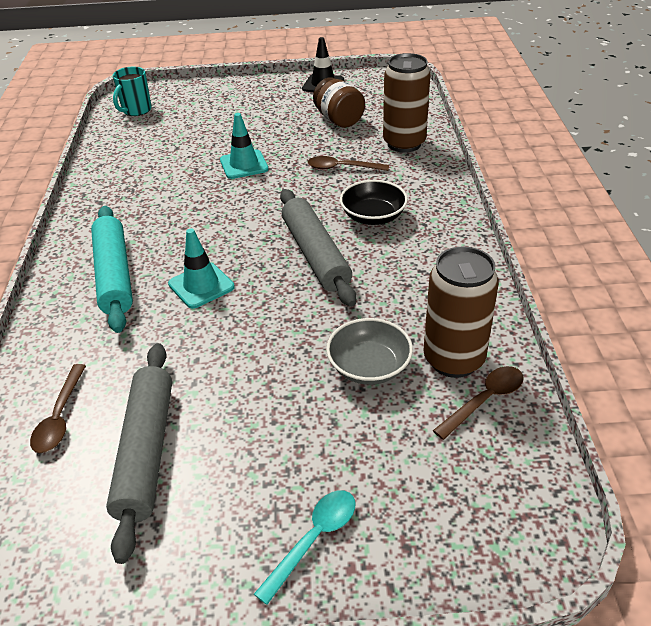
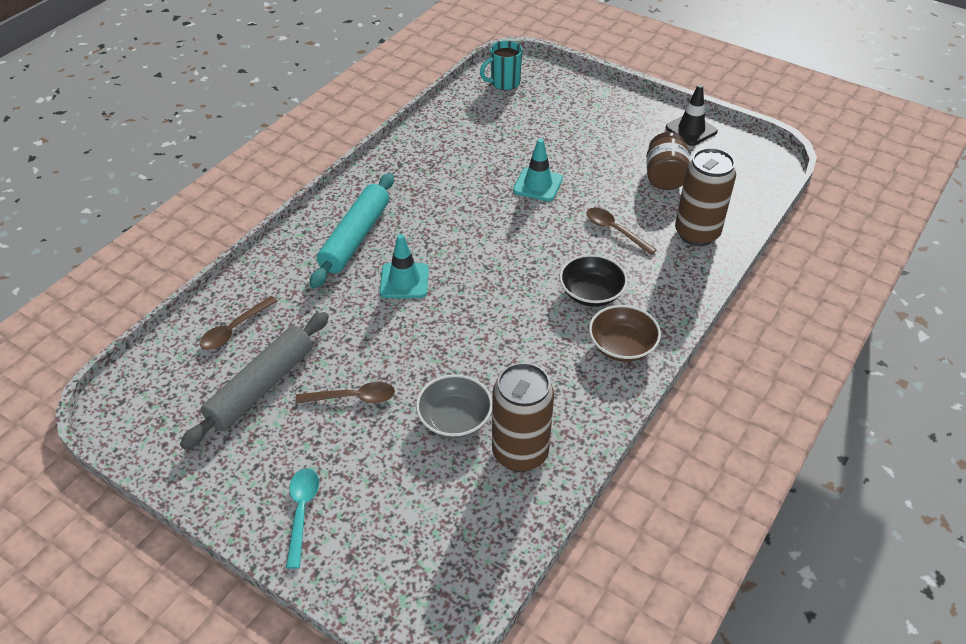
camera: 35 degrees right, 5 degrees up
turquoise spoon [254,490,355,605] -> turquoise spoon turned 75 degrees counterclockwise [286,468,319,569]
grey rolling pin [280,189,356,307] -> none
brown spoon [433,366,524,440] -> brown spoon moved to [296,382,395,404]
none -> brown bowl [589,305,661,362]

